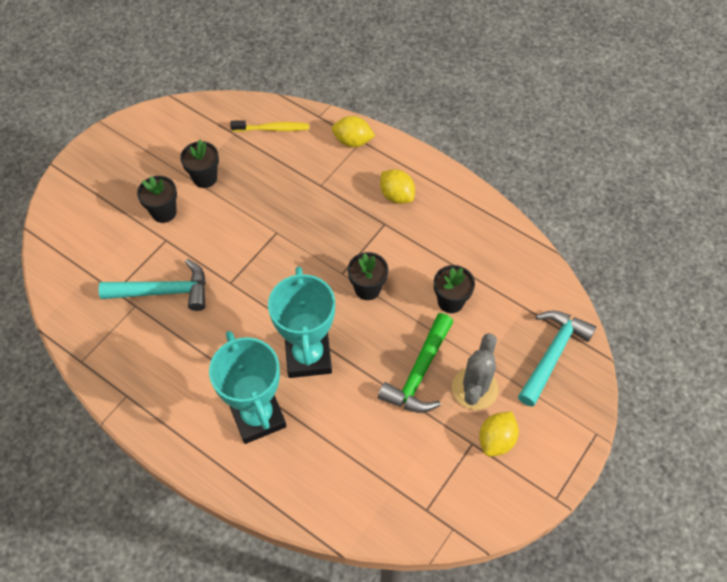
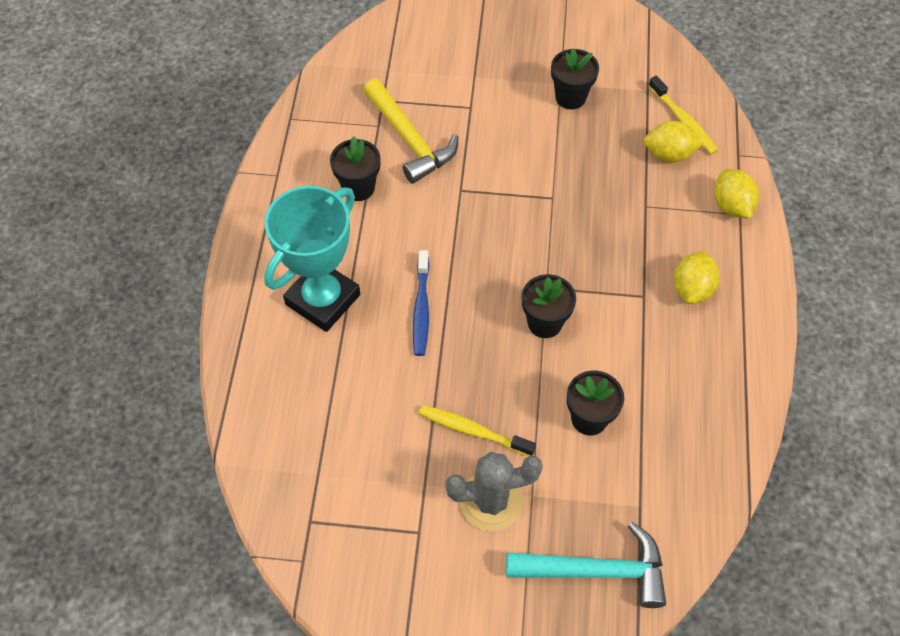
camera: 60 degrees right, 0 degrees up
turquoise hammer [99,259,206,311] -> yellow hammer [363,79,458,184]
black flower pot [137,176,177,223] -> black flower pot moved to [330,137,381,201]
turquoise trophy [268,266,335,378] -> blue toothbrush [413,250,429,356]
green hammer [378,313,453,413] -> yellow toothbrush [419,405,536,456]
yellow lemon [479,412,519,456] -> yellow lemon moved to [644,121,704,163]

